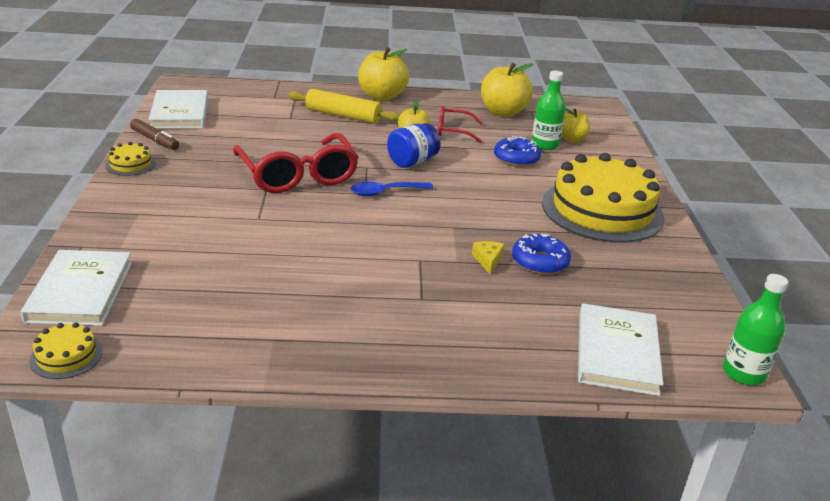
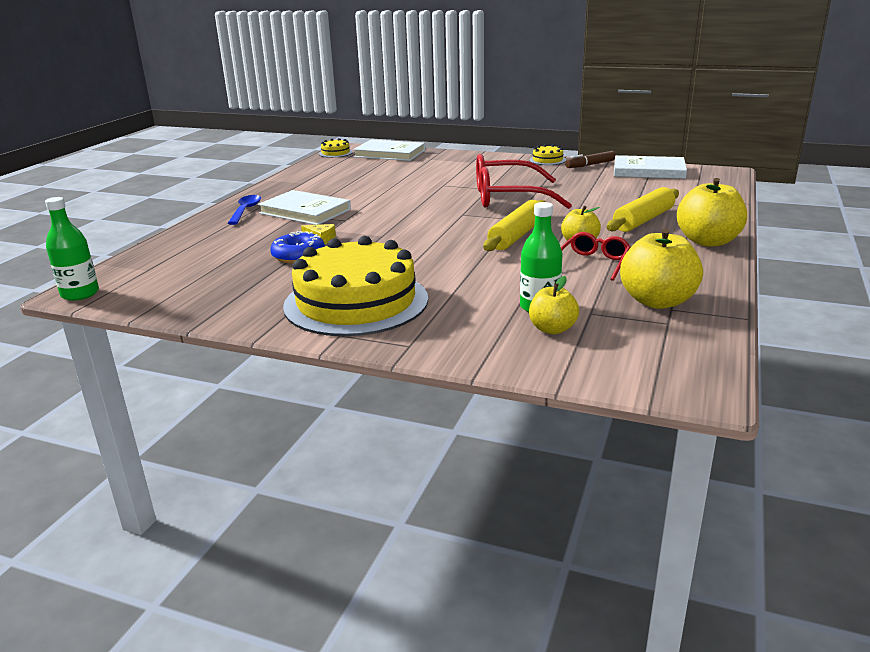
camera: 115 degrees right, 5 degrees down
blue spoon [351,181,433,196] -> blue spoon moved to [228,195,261,225]
blue jar [387,123,441,168] -> yellow rolling pin [483,200,546,251]
blue donut [494,136,541,167] -> none
white book [578,303,663,396] -> white book moved to [258,190,351,225]

